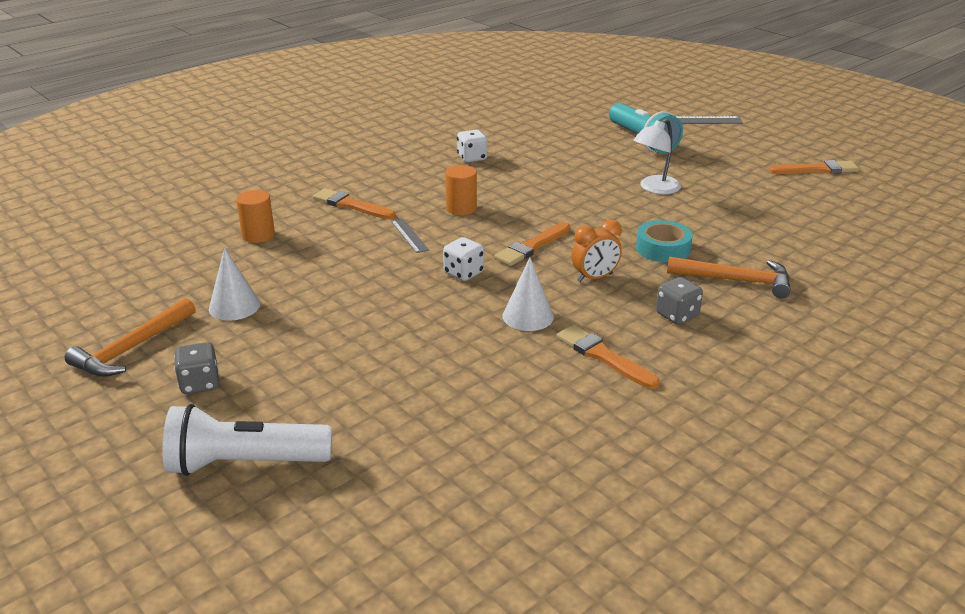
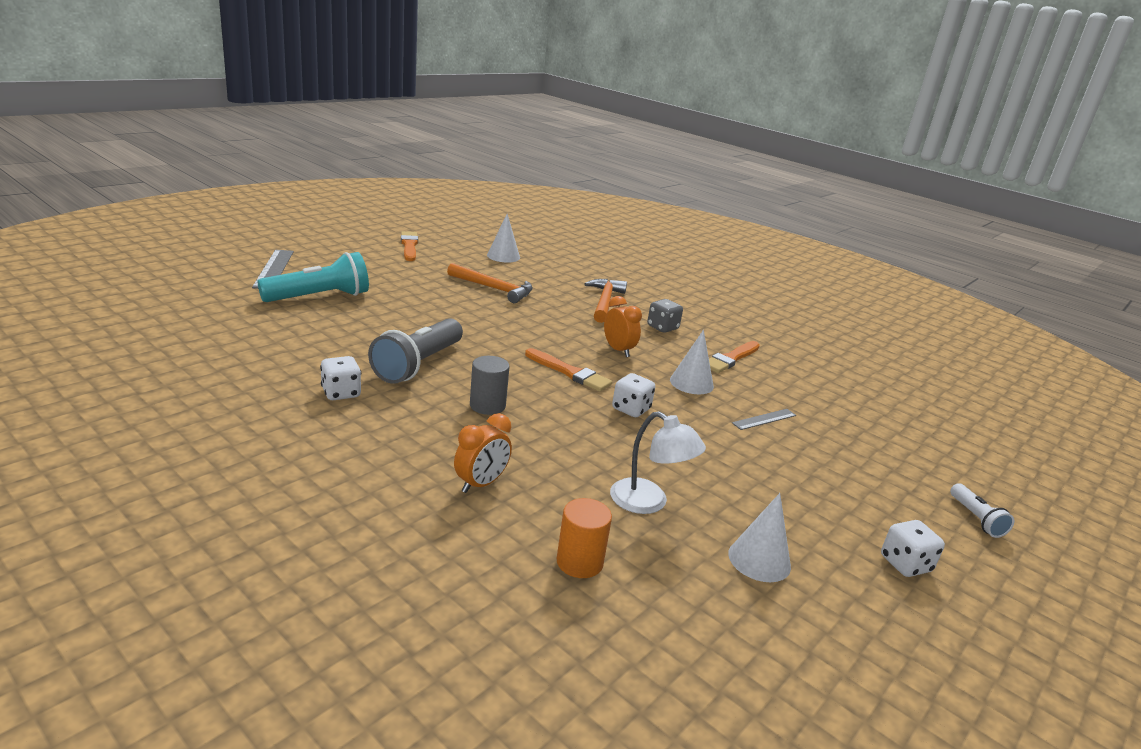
camera: 100 degrees left, 5 degrees down
orange hammer [65,298,196,377] -> orange hammer moved to [447,263,533,303]
white flashlight [162,404,332,476] -> white flashlight [950,483,1014,538], size x0.50
grey dice [174,342,219,394] -> white dice [881,520,945,577]
orange brush [313,188,396,219] -> orange clock [454,413,512,493]
grey ruler [391,219,429,253] -> grey ruler moved to [732,409,796,430]
orange cylinder [445,165,477,215] -> grey cylinder [470,356,510,415]
white lamp [633,119,681,194] -> white lamp moved to [610,411,706,514]
turquoise tape [636,220,693,263] -> none
none -> grey flashlight [368,318,463,384]
none -> white cone [487,214,520,263]

